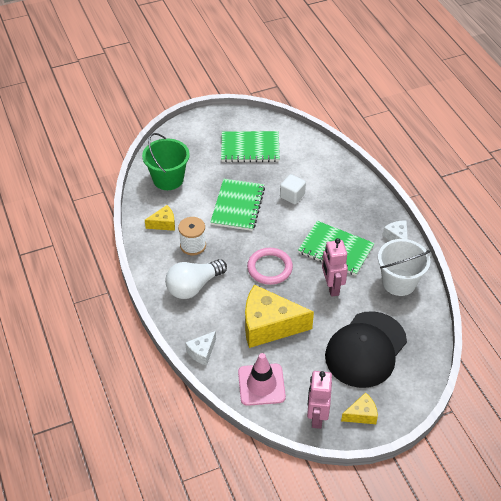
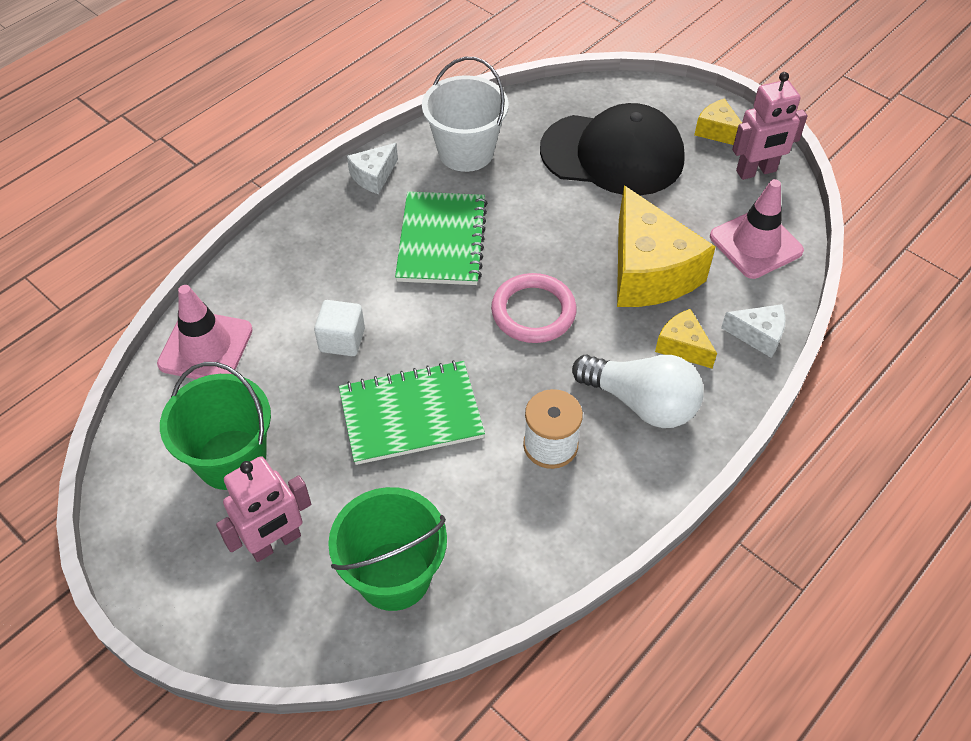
camera: 115 degrees left, 5 degrees up
yellow cheese [145,205,175,231] -> yellow cheese moved to [655,309,717,368]
green notebook [221,131,280,162] -> green bucket [160,362,271,490]
pink robot [322,238,348,297] -> pink robot moved to [216,456,311,562]
none -> pink traffic cone [157,285,253,379]

